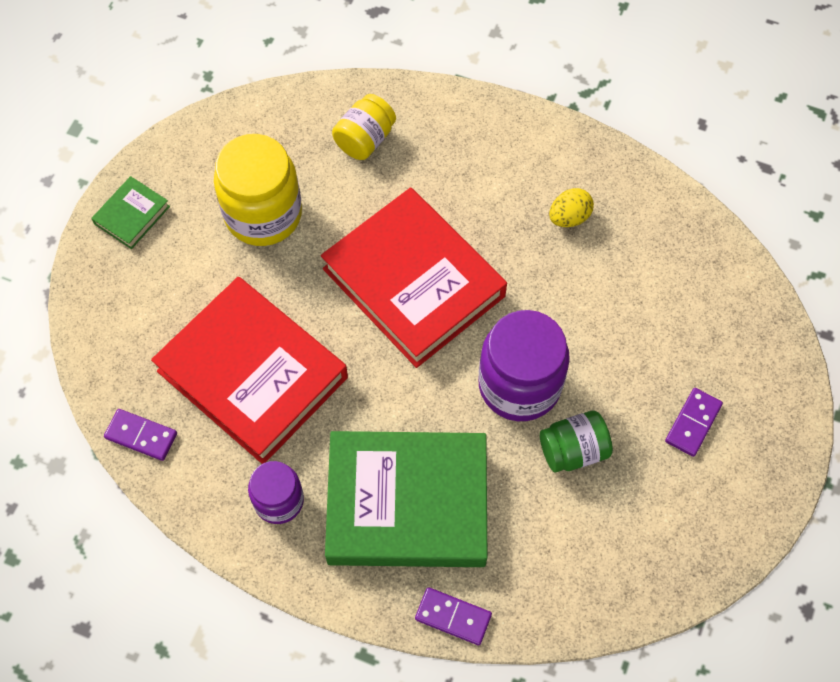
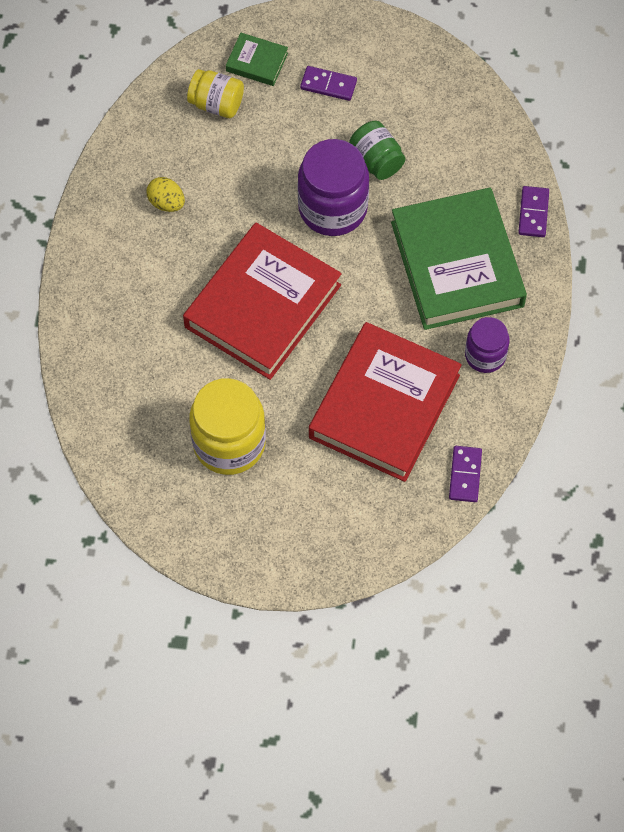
camera: 105 degrees left, 0 degrees up
green book [91,176,170,249] -> green book moved to [226,33,288,86]
yellow jar [332,94,396,160] -> yellow jar moved to [187,69,244,118]

